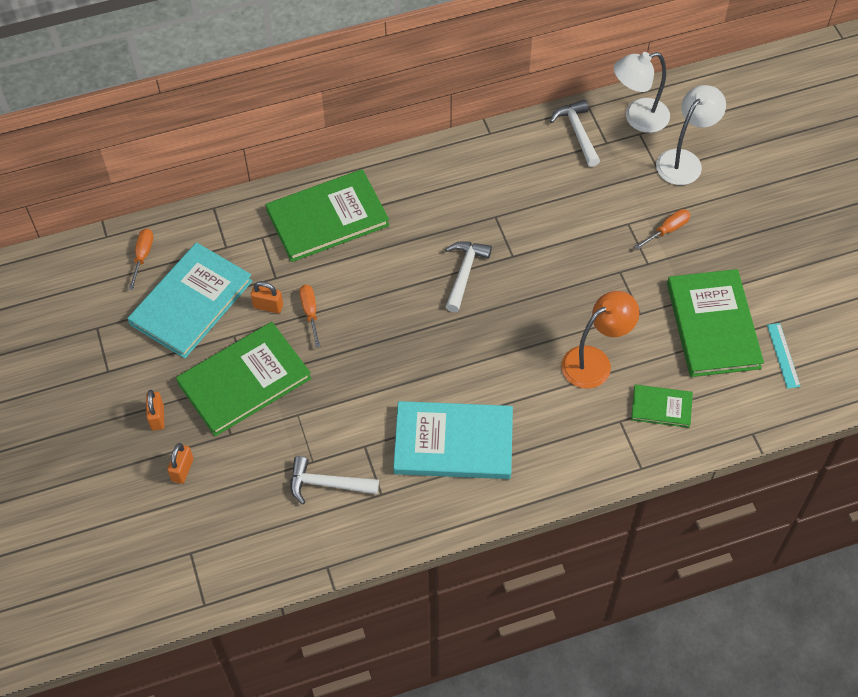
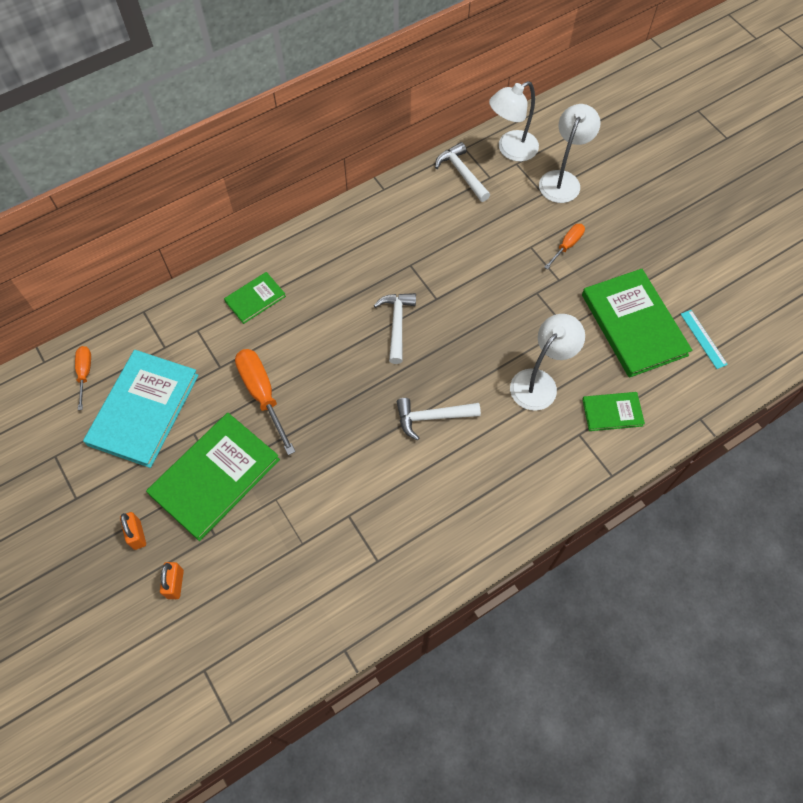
camera: 15 degrees left, 5 degrees up
orange padlock [251,281,283,313] -> none
green book [266,169,389,262] -> green book [224,272,286,324], size x0.51
white hammer [290,456,379,504] -> white hammer moved to [397,398,481,440]
orange screwdriver [299,285,320,348] -> orange screwdriver [235,349,295,455], size x1.74
turquoise book [393,401,513,479] -> none
orange lamp [561,291,639,389] -> white lamp [510,314,585,411]

